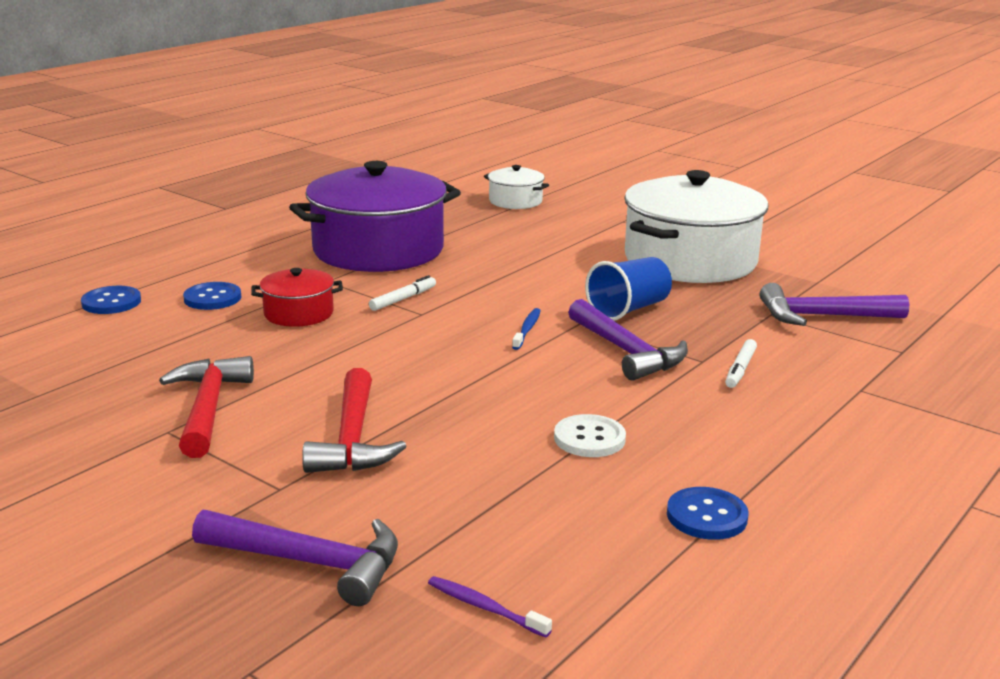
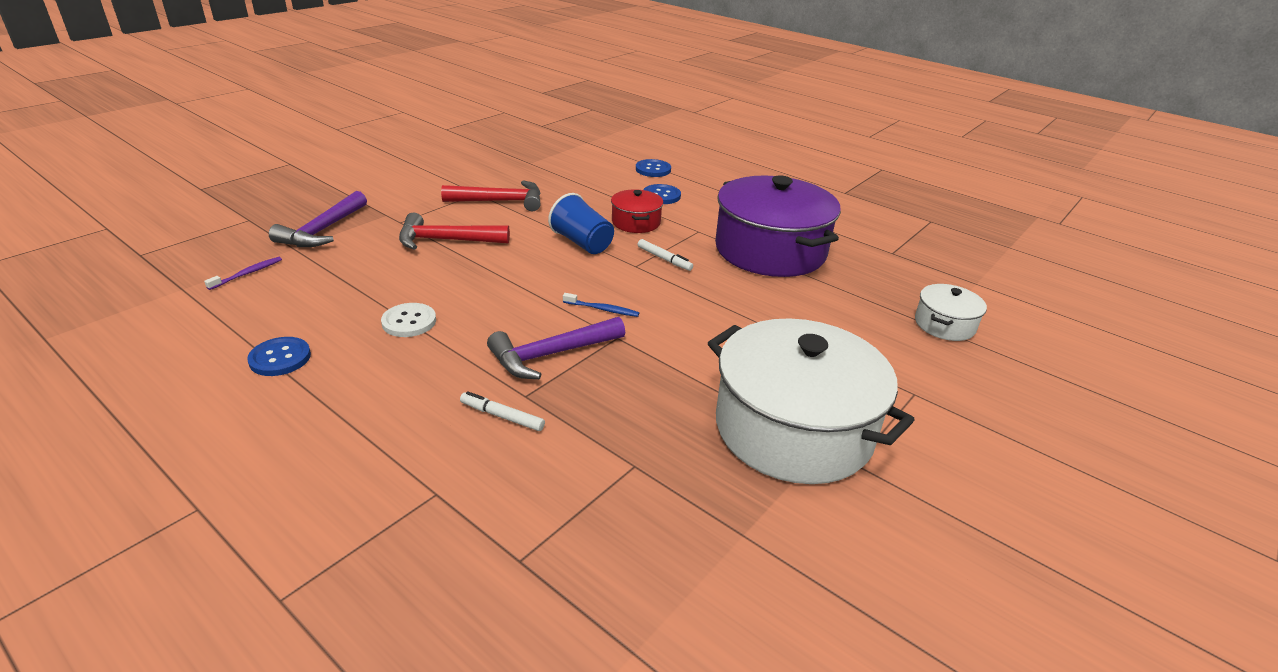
camera: 90 degrees right, 10 degrees up
blue cup [585,257,672,321] -> blue cup moved to [548,193,614,254]
purple hammer [760,283,909,326] -> none

